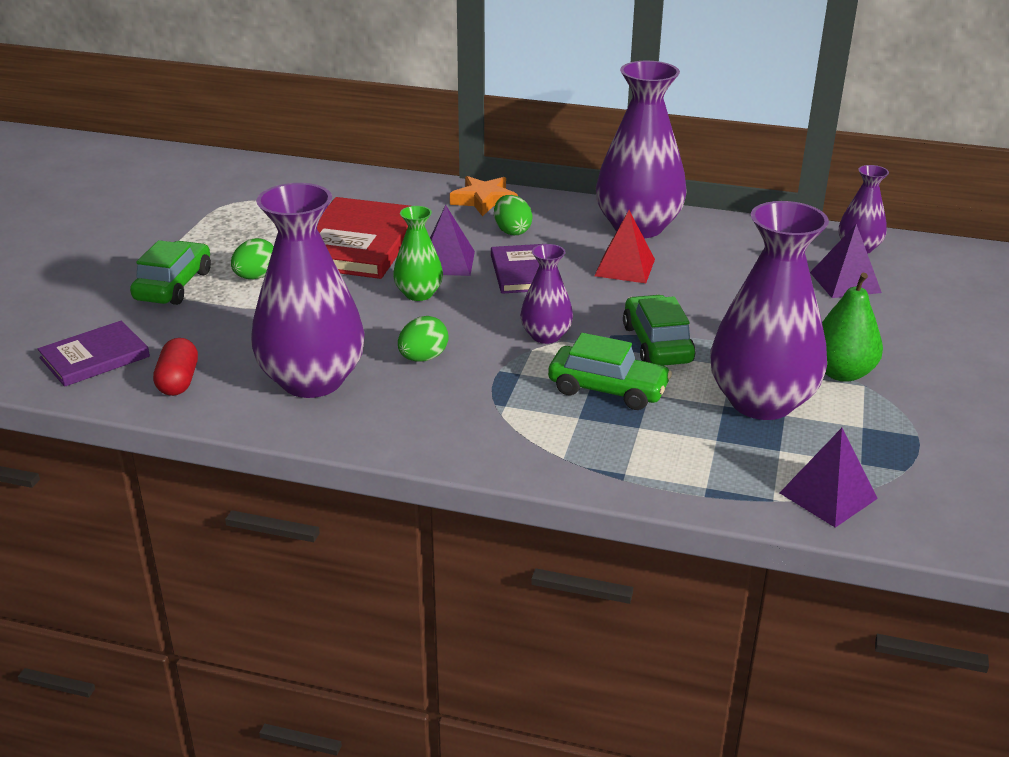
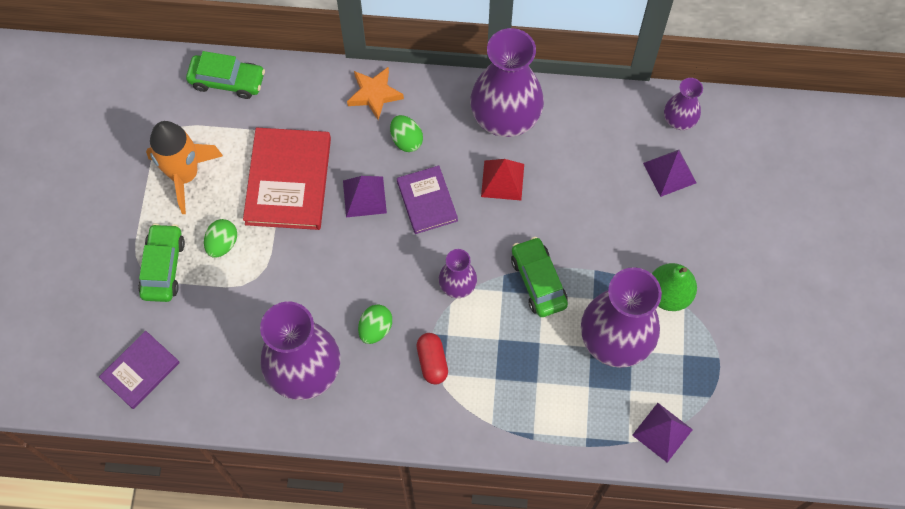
camera: 10 degrees left, 35 degrees up
red capsule [153,338,198,396] -> red capsule moved to [417,333,448,385]
green vase [393,206,443,301] -> none
green car [548,333,672,410] -> green car moved to [186,51,265,99]
none -> orange rocket [146,121,223,214]

